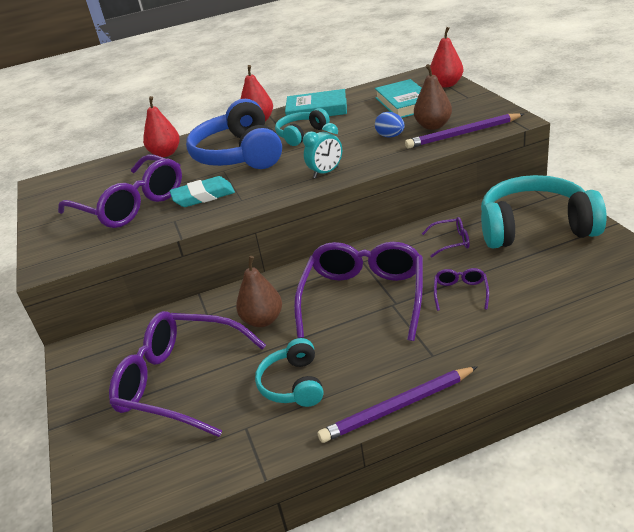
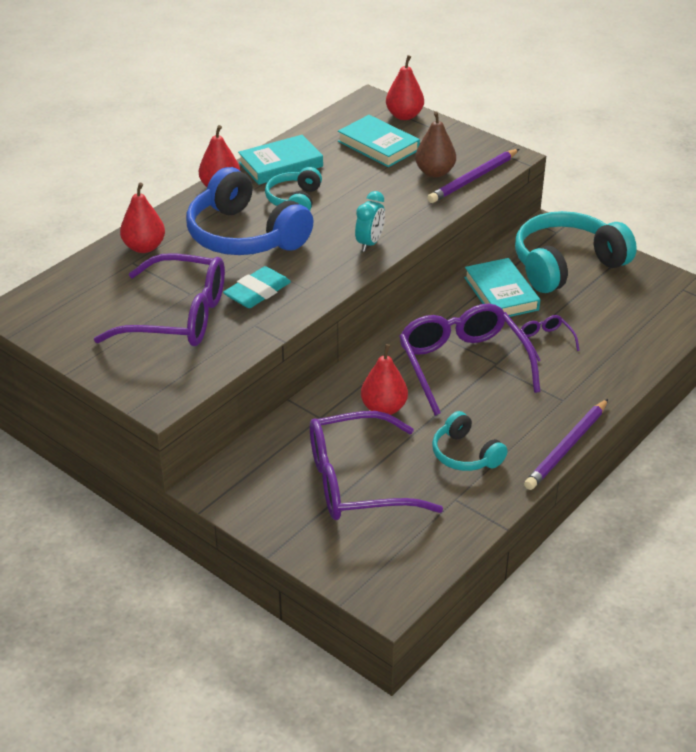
camera: 35 degrees left, 5 degrees up
brown pear [236,256,282,327] -> red pear [361,344,408,415]
blue egg [375,112,405,137] -> none
purple glasses [422,217,470,257] -> turquoise book [464,258,540,317]

